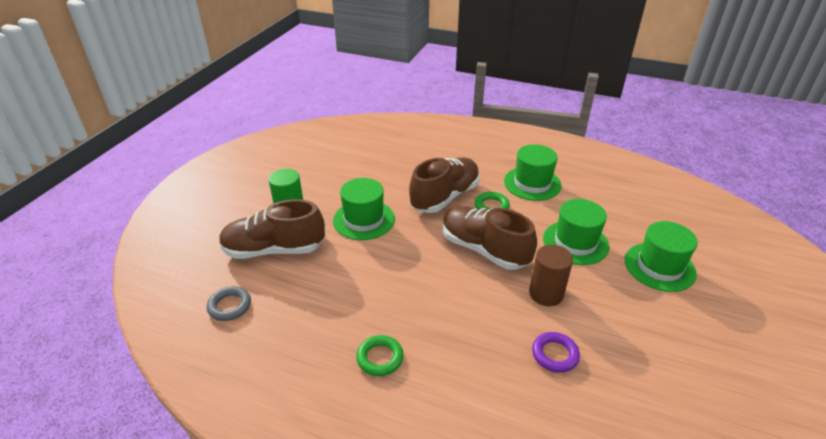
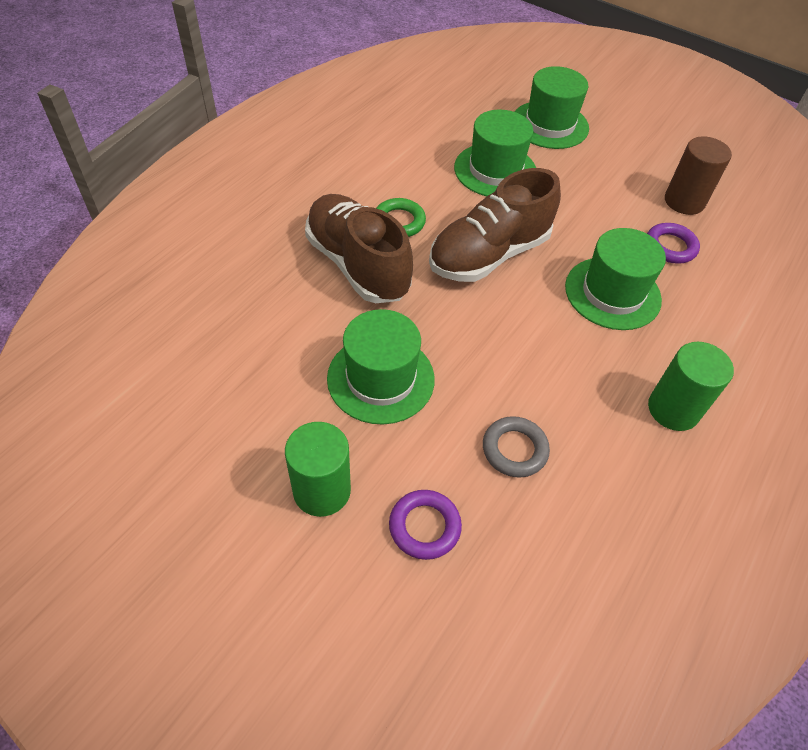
camera: 80 degrees left, 15 degrees up
grey ring [207,286,251,321] -> grey ring moved to [483,416,550,478]
brown shoe [219,199,325,259] -> purple ring [389,490,462,560]
green ring [356,335,404,376] -> green cylinder [648,342,734,431]
green hat [504,144,562,201] -> green hat moved to [565,228,666,330]
brown cylinder [529,245,573,306] -> brown cylinder moved to [665,136,732,215]

